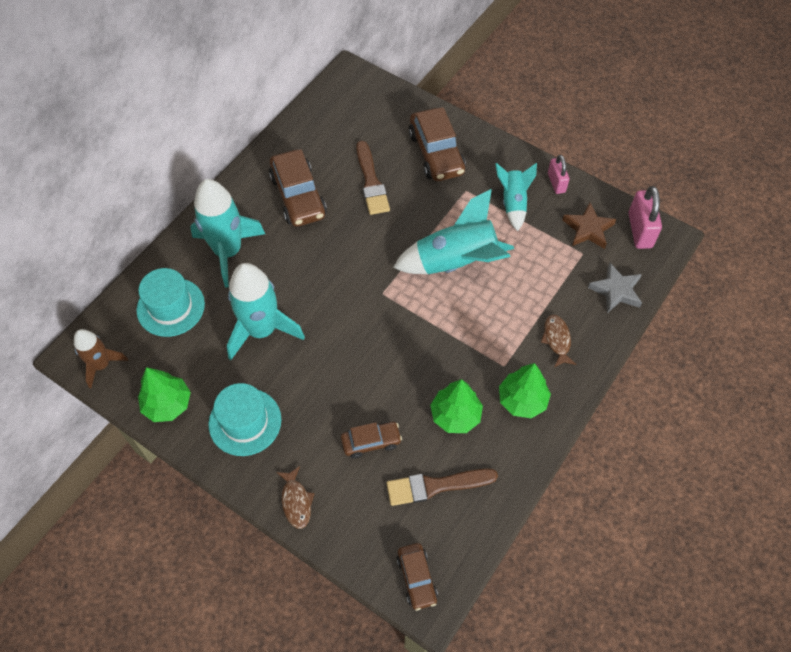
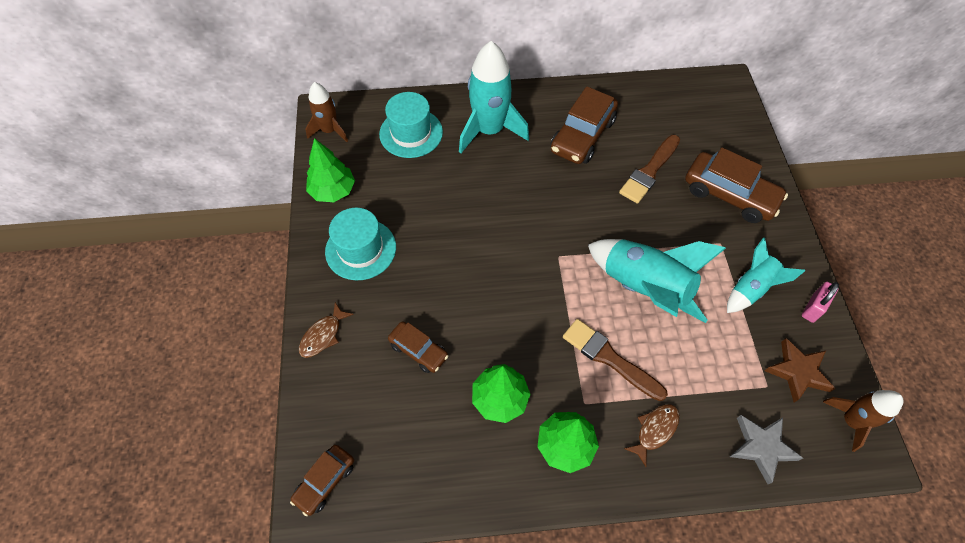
camera: 50 degrees right, 0 degrees up
turquoise rocket [227,263,305,360] -> none
brown brush [386,468,498,506] -> brown brush moved to [563,319,668,401]
brown car [409,107,466,181] -> brown car turned 90 degrees counterclockwise [685,147,788,223]
pink padlock [628,186,662,249] -> brown rocket [823,390,903,452]

